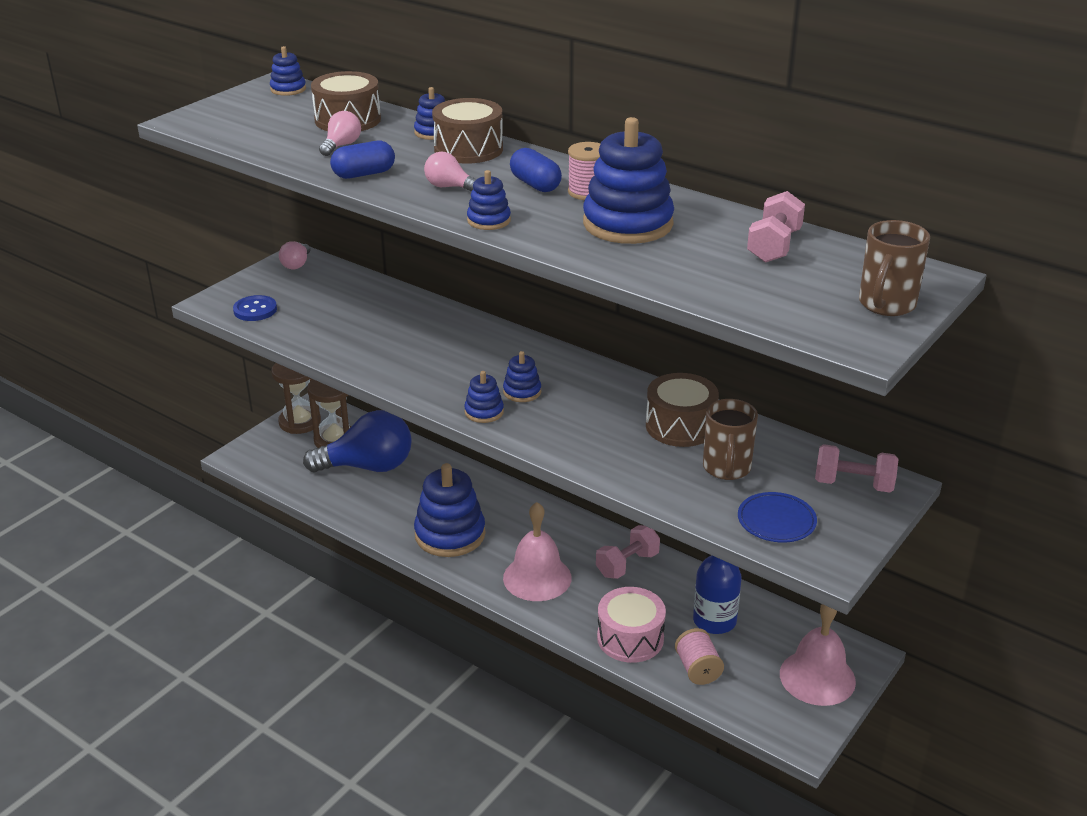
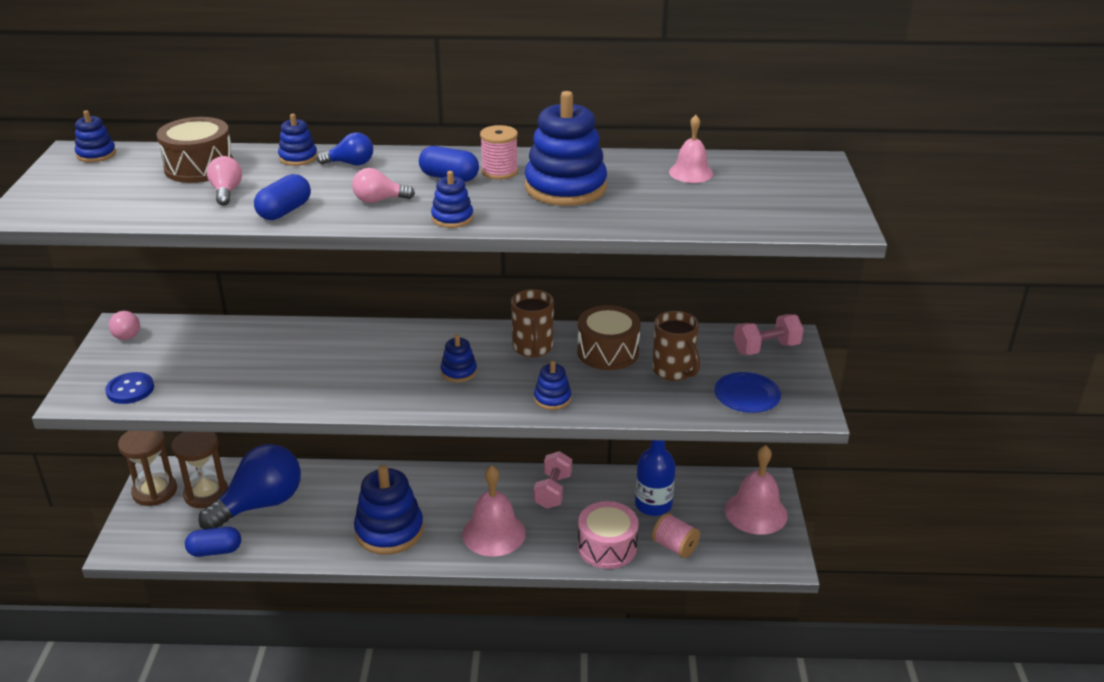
camera: 35 degrees left, 0 degrees up
brown drum [432,98,503,164] -> blue light bulb [316,132,373,165]
blue stacking toy [464,371,504,423] -> blue stacking toy moved to [534,361,571,410]
pink dumbbell [747,191,805,263] -> pink bell [669,115,713,183]
brown mug [859,220,930,316] -> brown mug moved to [511,289,554,357]
none -> blue capsule [185,527,241,557]

